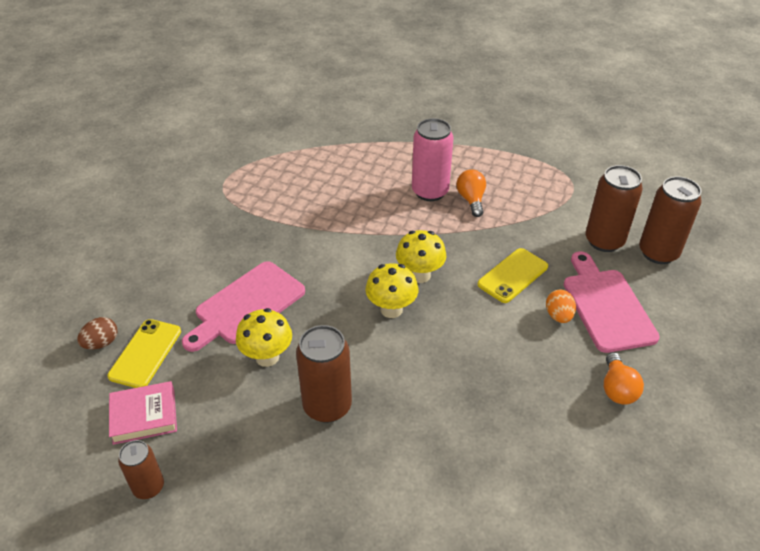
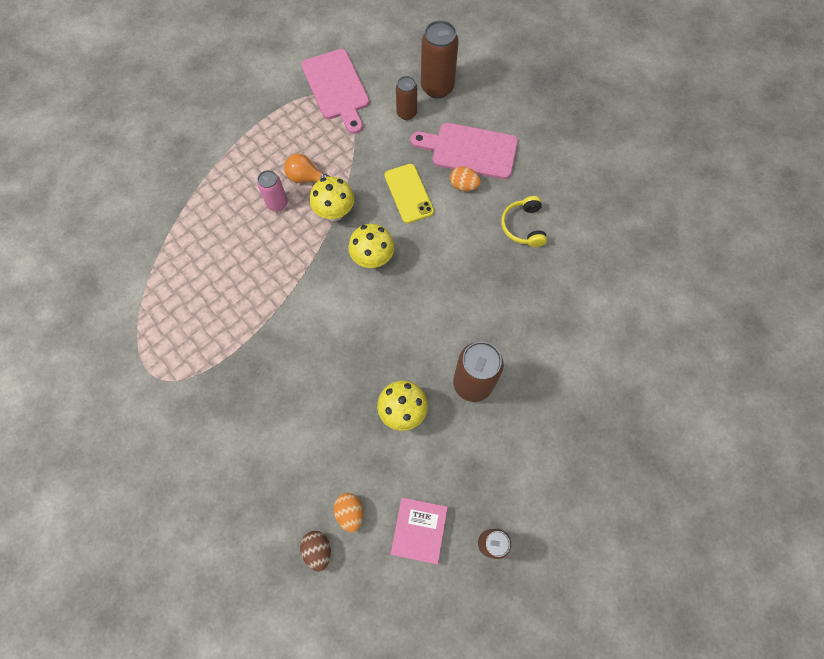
camera: 65 degrees left, 25 degrees up
yellow phone [108,319,181,388] -> orange egg [334,493,363,532]
pink cutting board [182,261,305,352] -> pink cutting board moved to [301,49,369,134]
yellow mushroom [365,263,418,318] -> yellow mushroom moved to [310,177,354,221]
pink can [412,118,454,201] -> pink can [257,170,288,211], size x0.60
brown can [585,165,643,252] -> brown can [396,76,417,120], size x0.60
orange light bulb [604,352,644,405] -> none
none -> yellow headphones [501,196,547,247]

